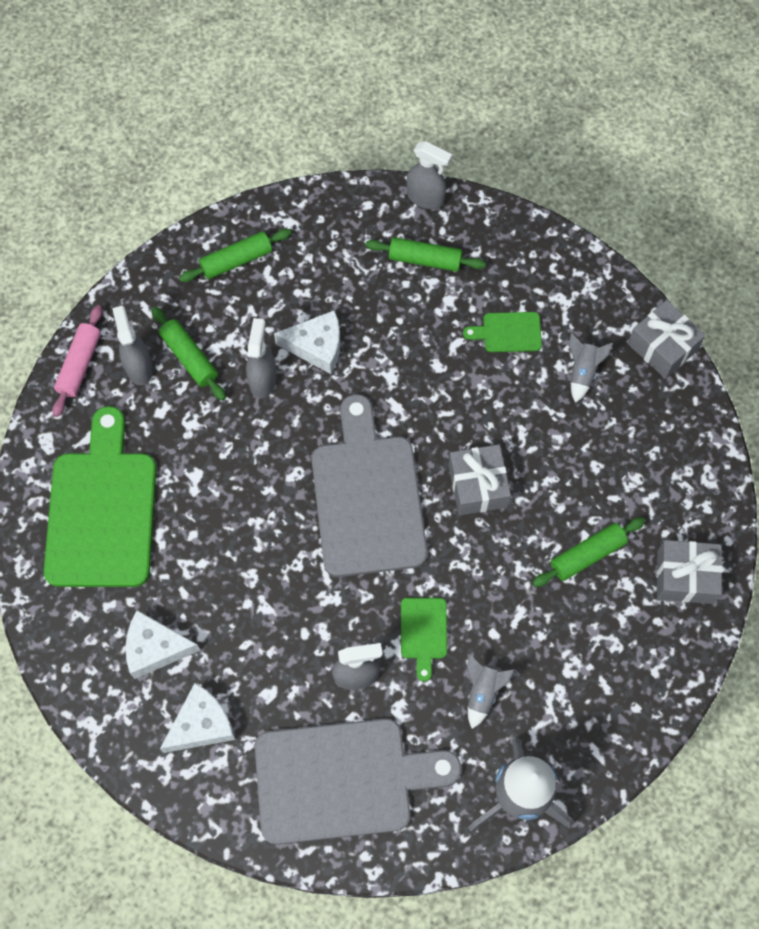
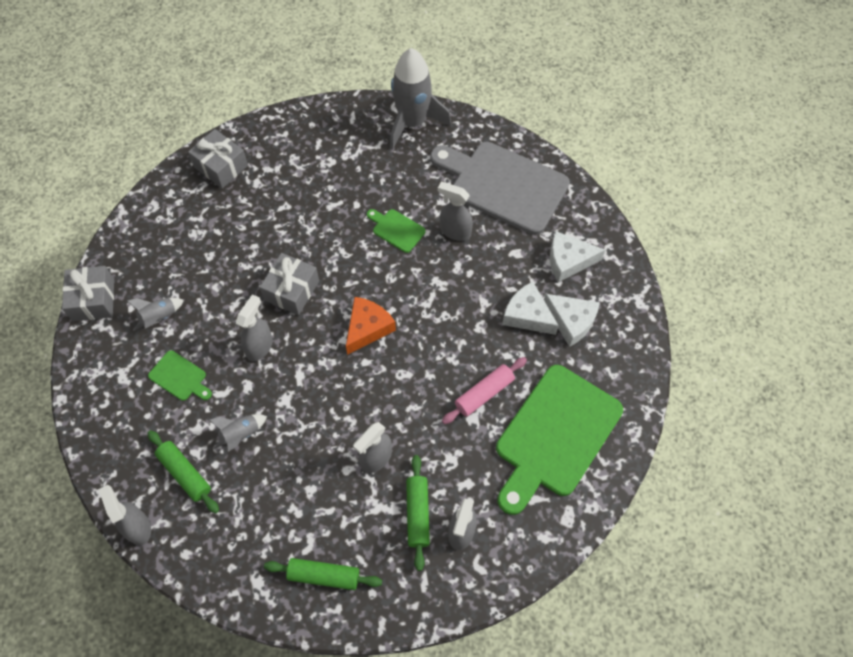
camera: 145 degrees left, 5 degrees down
pink rolling pin [52,305,102,417] -> pink rolling pin moved to [442,357,527,424]
white cheese [274,310,340,374] -> white cheese moved to [502,282,559,335]
grey cutting board [312,394,427,577] -> orange cheese [346,297,396,355]
green cutting board [401,598,447,681] -> green cutting board turned 90 degrees counterclockwise [367,209,426,253]
grey rocket [467,654,514,729] -> grey rocket moved to [209,414,267,452]
green rolling pin [532,517,645,587] -> none
none -> grey spray bottle [236,294,273,361]

